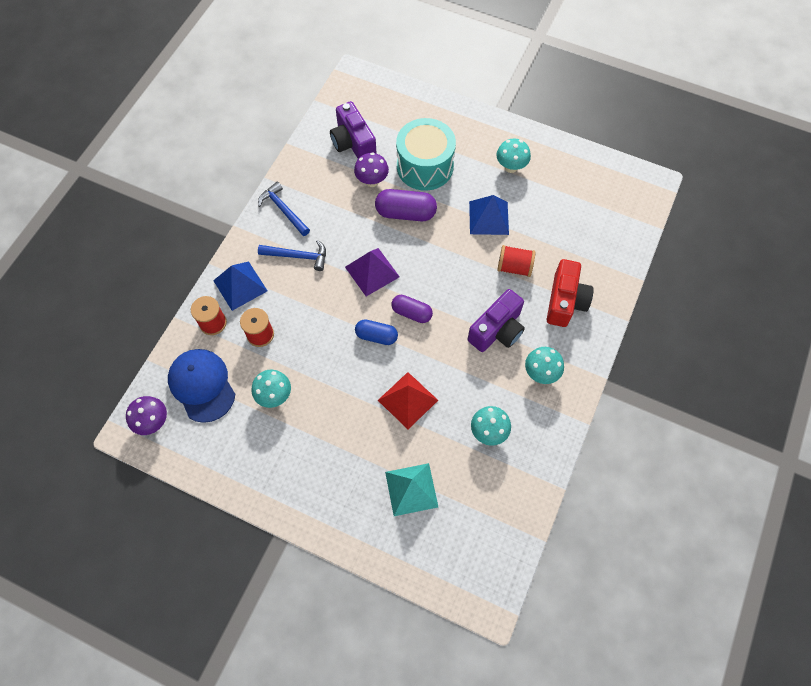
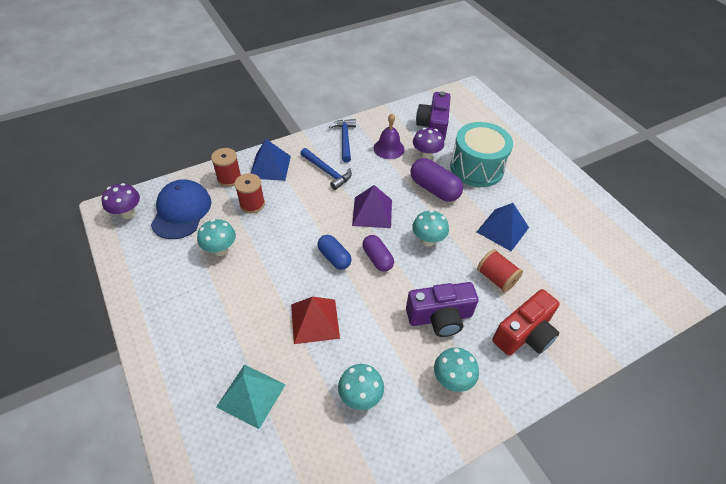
camera: 35 degrees right, 15 degrees down
turquoise mushroom [497,139,531,173] -> turquoise mushroom moved to [412,210,449,246]
none -> purple bell [374,114,405,159]

